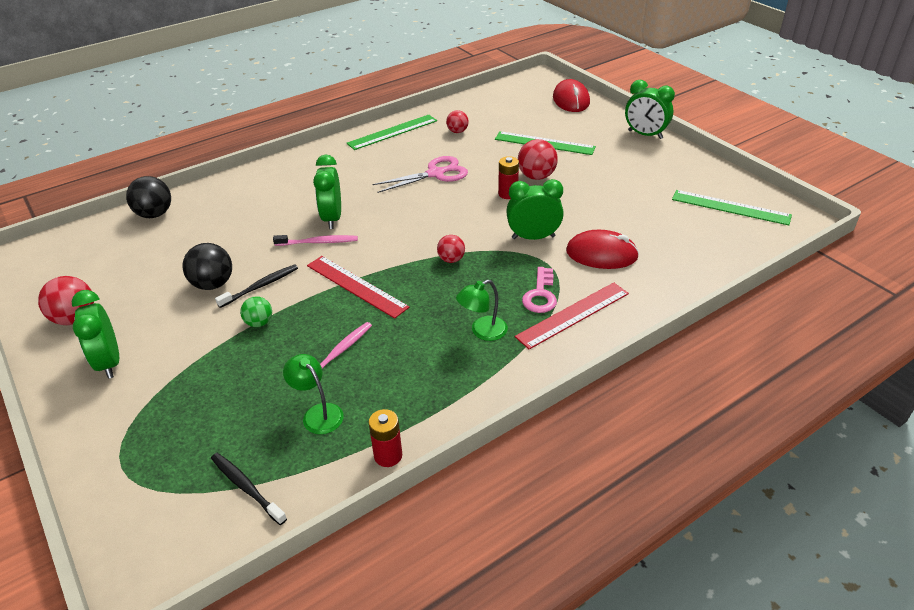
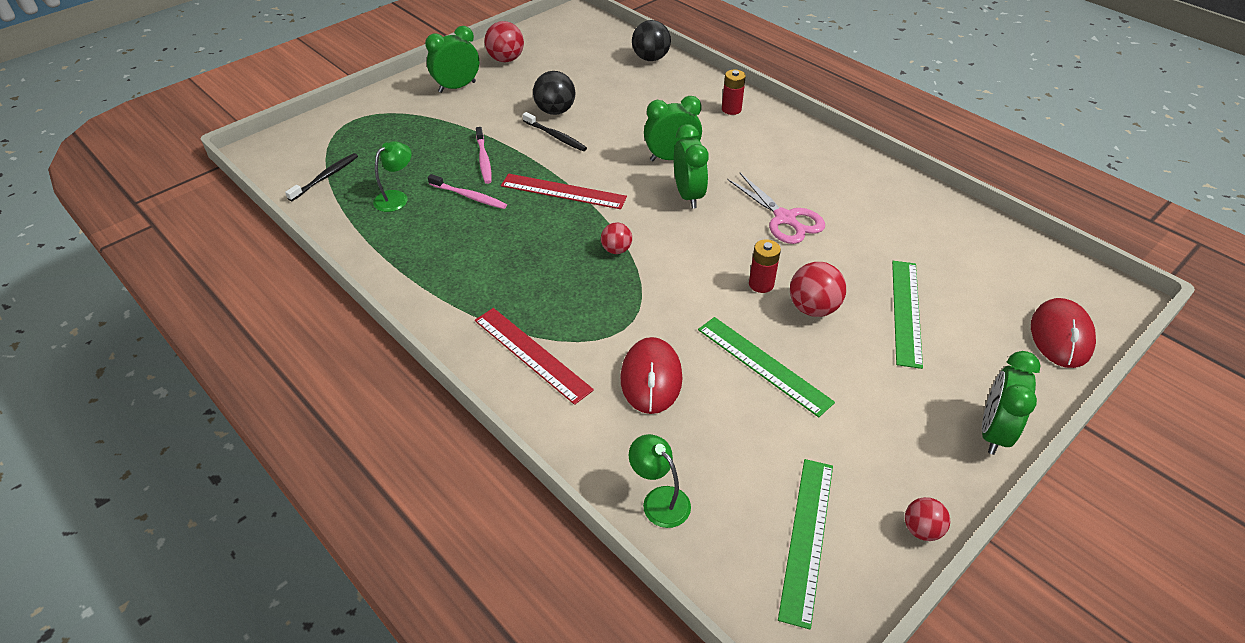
camera: 80 degrees right, 5 degrees up
green ball [240,296,272,327] -> none
pink toothbrush [273,235,358,246] -> pink toothbrush moved to [476,127,492,184]
red ruler [307,256,410,319] -> red ruler turned 75 degrees clockwise [501,174,627,209]
green ruler [347,115,437,150] -> green ruler moved to [698,317,835,417]
red battery [368,409,402,467] -> red battery moved to [722,69,746,115]
red ball [446,110,469,133] -> red ball moved to [905,497,950,541]
green lamp [456,280,508,341] -> green lamp moved to [629,434,691,528]
green clock [506,179,564,240] -> green clock moved to [674,124,709,209]
pink key [522,267,557,313] -> none
red mouse [553,79,590,112] -> red mouse turned 60 degrees counterclockwise [1031,298,1096,368]

